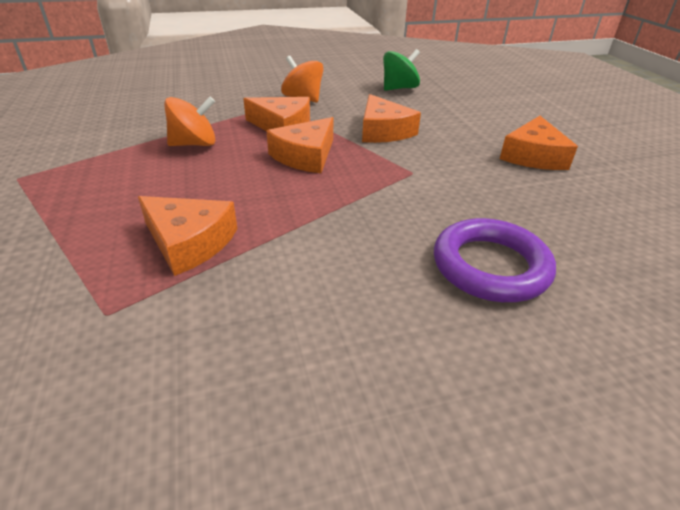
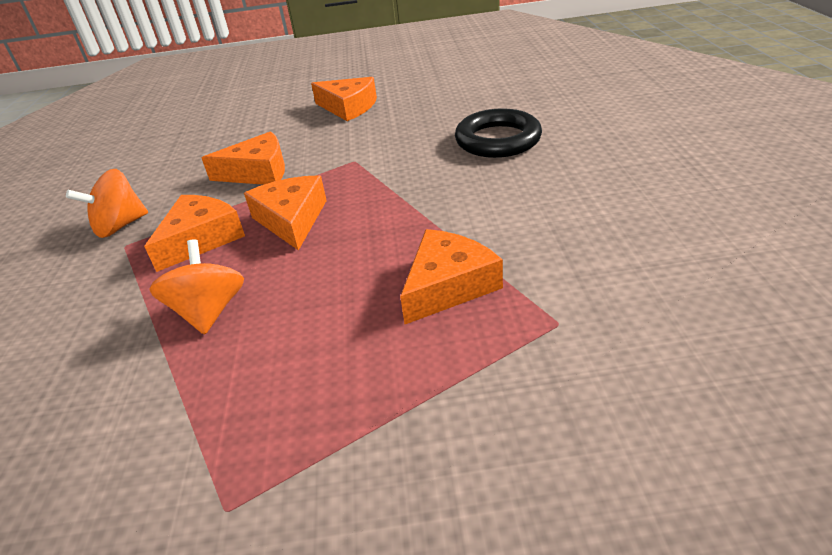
camera: 75 degrees left, 0 degrees up
orange cheese [267,117,333,173] -> orange cheese turned 150 degrees counterclockwise [244,175,327,251]
green spinning top [383,49,420,91] -> none
purple ring [434,218,556,302] -> black ring [455,108,542,158]

